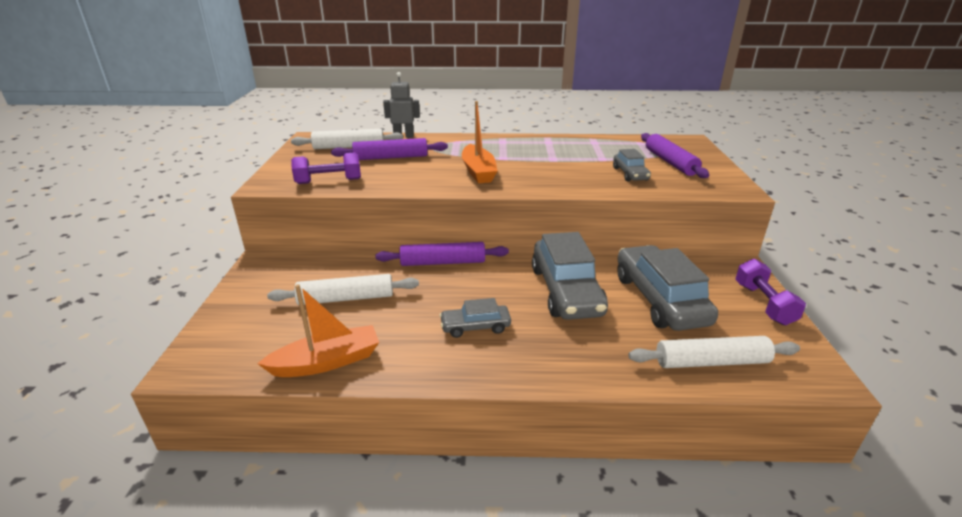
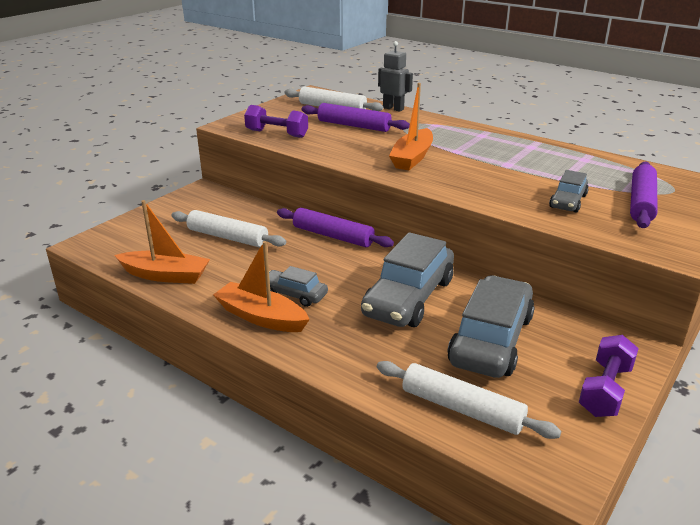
camera: 35 degrees right, 0 degrees up
none -> orange boat [213,241,310,332]

